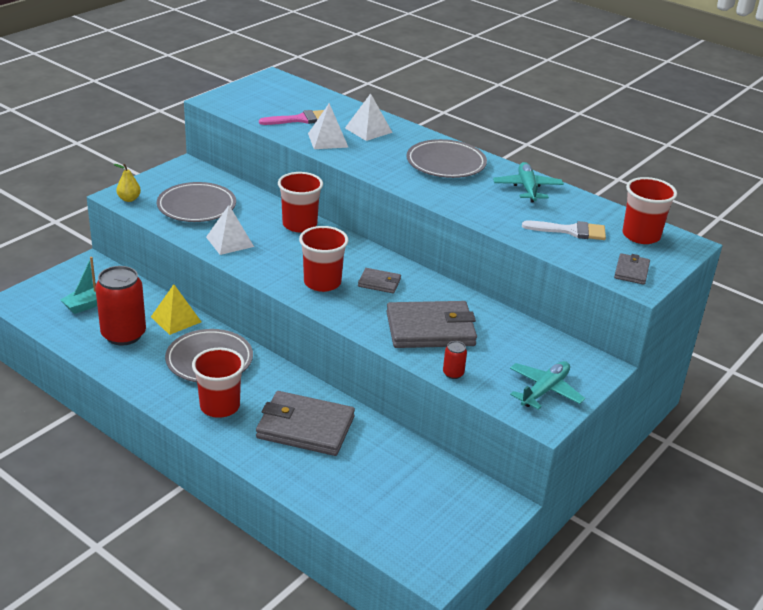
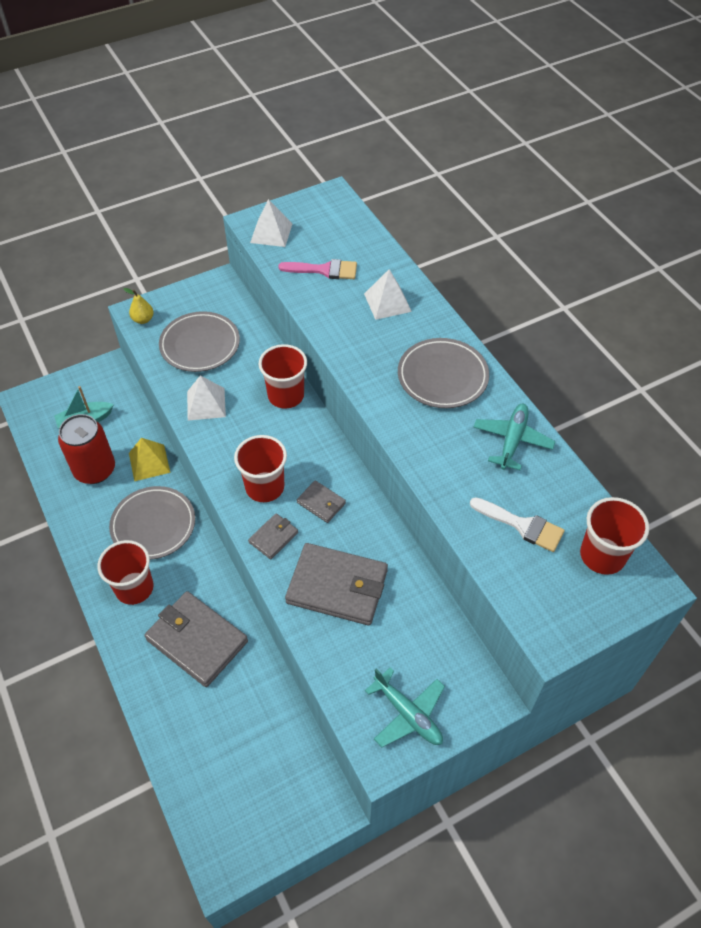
camera: 25 degrees right, 20 degrees up
white pyramid [308,103,349,149] -> white pyramid moved to [250,199,293,247]
red can [443,341,467,379] -> none
turquoise plane [510,361,585,410] -> turquoise plane turned 75 degrees clockwise [365,668,445,747]
grey wallet [614,253,650,285] -> grey wallet moved to [248,513,298,559]

